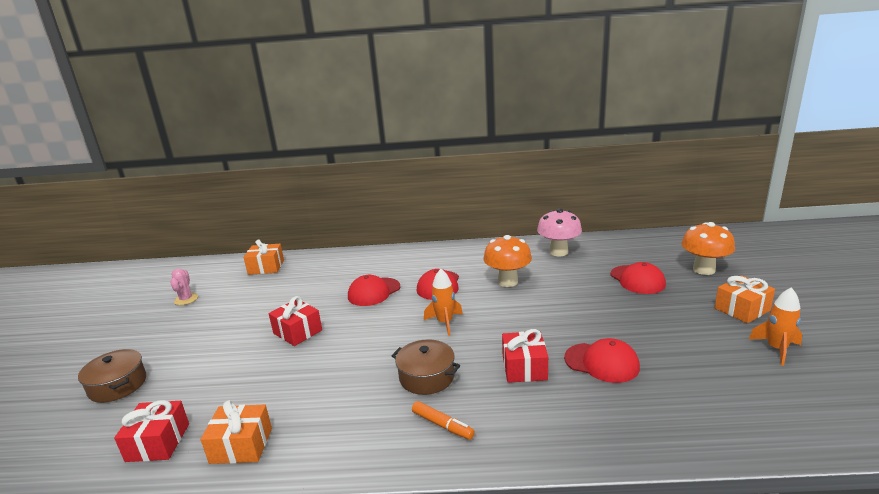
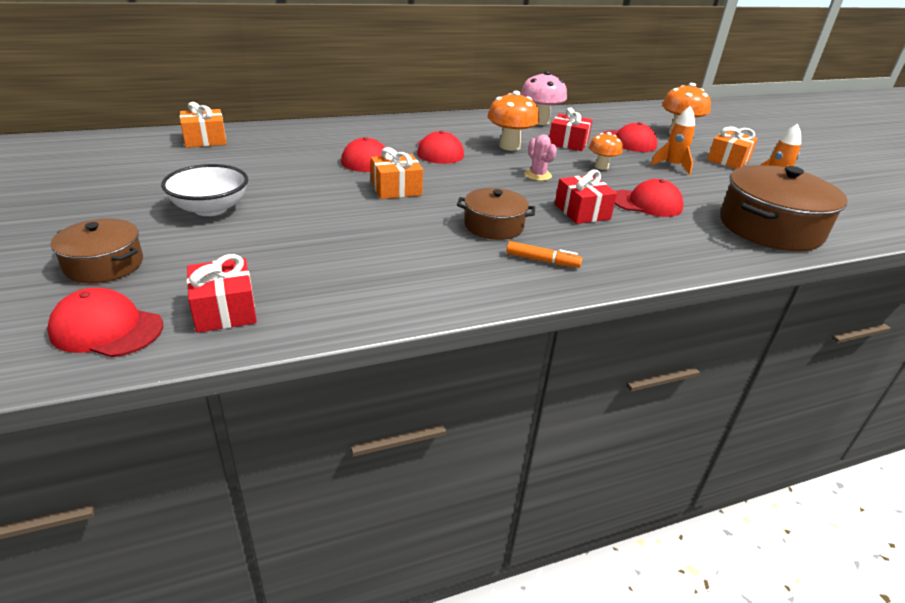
camera: 25 degrees left, 10 degrees up
pink cactus [170,269,198,305] -> pink cactus moved to [524,134,557,181]
orange gift [201,400,272,464] -> orange gift moved to [371,147,423,199]
red gift [269,296,322,346] -> red gift moved to [549,108,593,151]
orange rocket [424,269,463,336] -> orange rocket moved to [650,106,695,175]
none -> red cap [47,288,163,357]
none -> white bowl [161,164,248,216]
none -> orange mushroom [589,132,623,170]
none -> brown pot [720,165,847,251]

